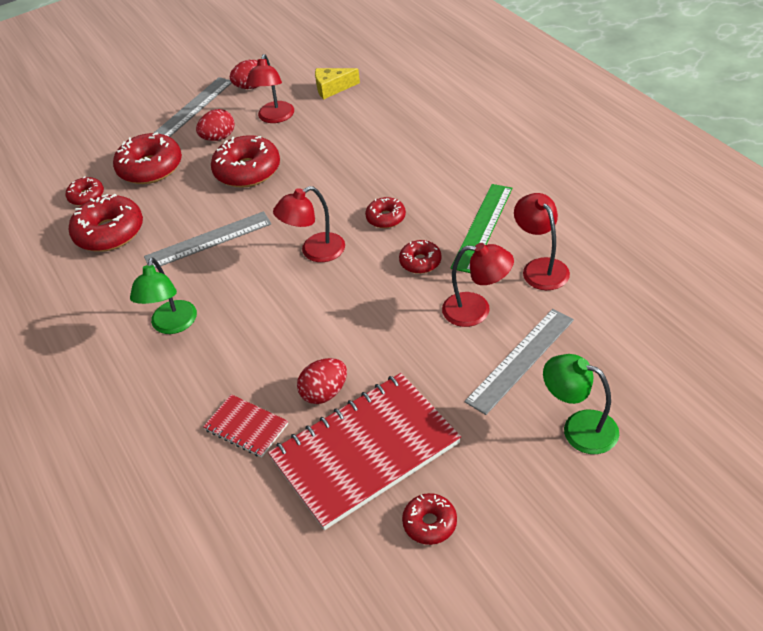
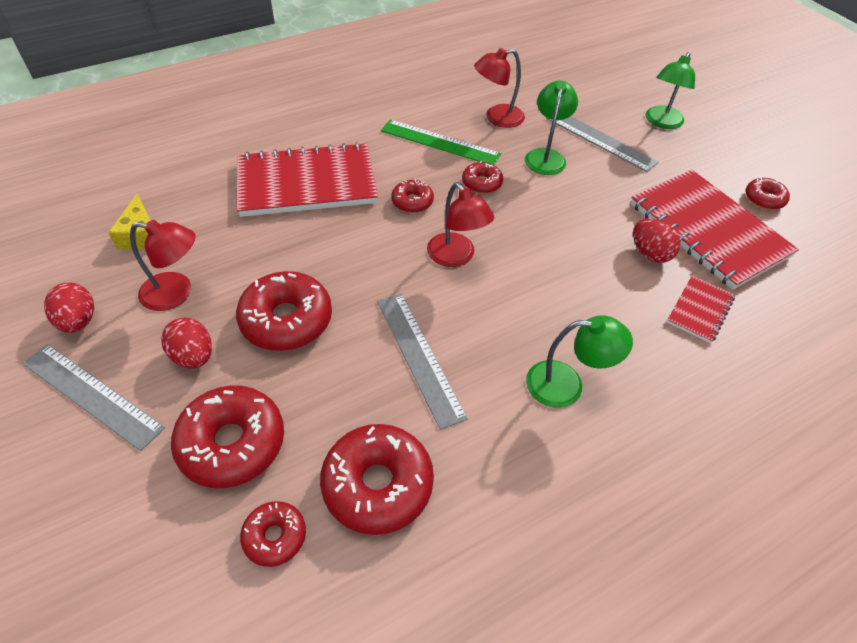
camera: 95 degrees left, 5 degrees up
red lamp [442,243,514,327] -> green lamp [525,80,578,175]
none -> red notebook [237,142,378,217]

